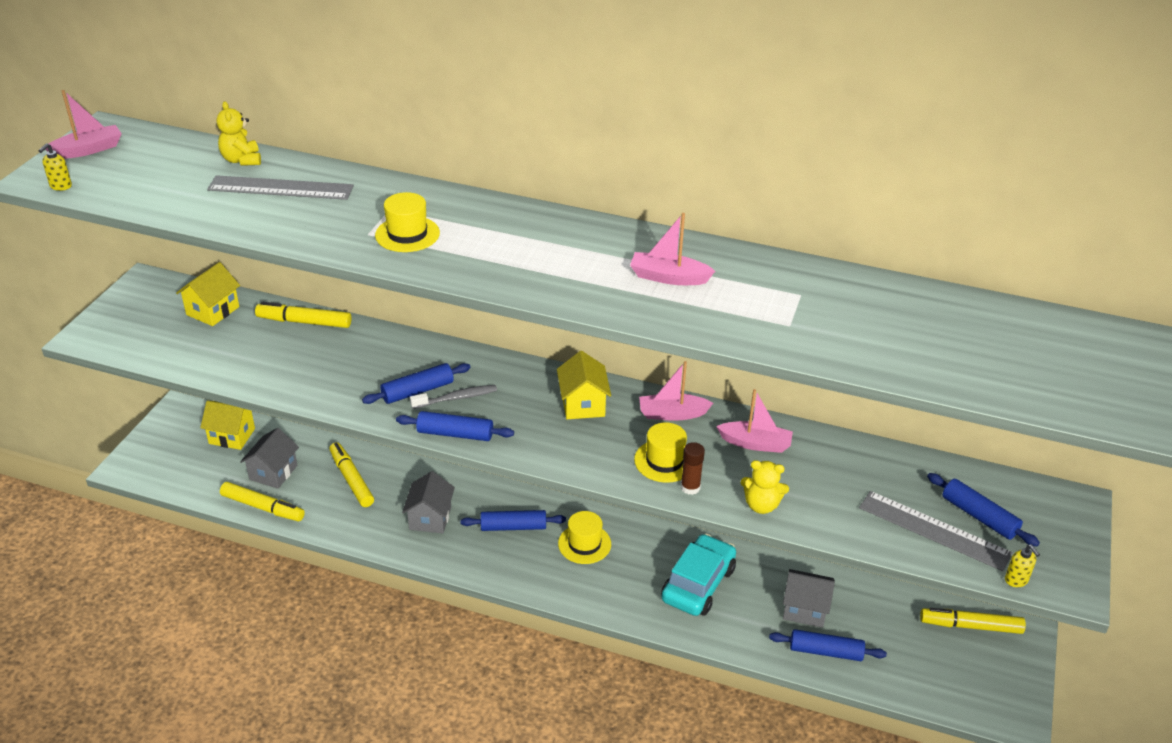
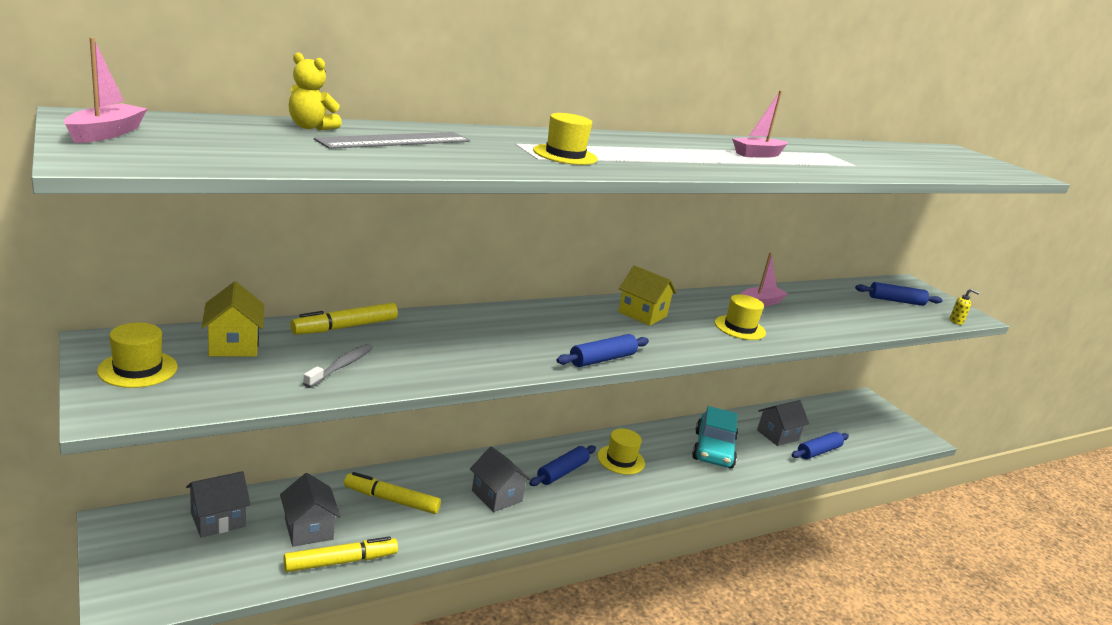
camera: 50 degrees left, 15 degrees down
yellow soap dispenser [38,143,72,191] -> none
yellow house [200,401,255,450] -> grey house [186,471,250,538]
blue rolling pin [362,363,471,404] -> none
grey toothbrush [410,385,497,409] -> grey toothbrush moved to [303,344,373,388]
pink boat [639,361,713,421] -> none
turquoise car [661,534,736,616] -> turquoise car turned 150 degrees counterclockwise [692,406,738,469]
brown glue stick [681,442,705,495] -> none
yellow teddy bear [741,460,789,514] -> none
grey ruler [859,491,1013,571] -> none
yellow marker [920,608,1026,634] -> none
none -> yellow hat [97,323,178,388]

